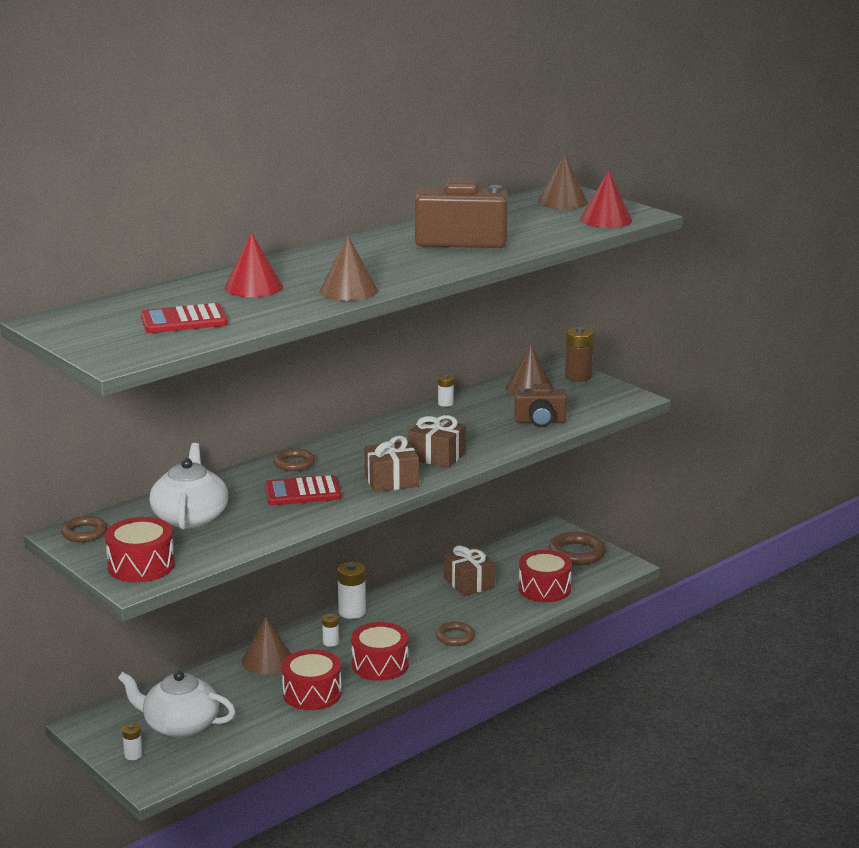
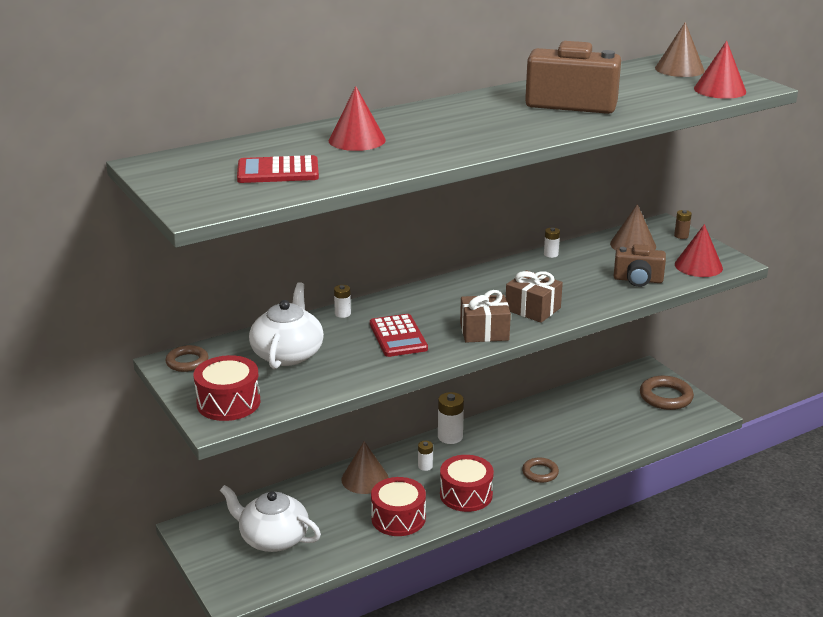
camera: 10 degrees right, 5 degrees up
white battery [122,723,143,760] -> white battery moved to [334,285,351,318]
red calculator [265,475,342,505] -> red calculator turned 105 degrees counterclockwise [370,314,428,357]
brown ring [273,448,315,471] -> none
brown cone [320,235,378,301] -> none
brown gift [444,546,495,596] -> none
red drum [518,550,572,602] -> none
brown battery [565,327,594,382] -> brown battery [674,210,692,239], size x0.56
none -> red cone [675,224,723,277]

